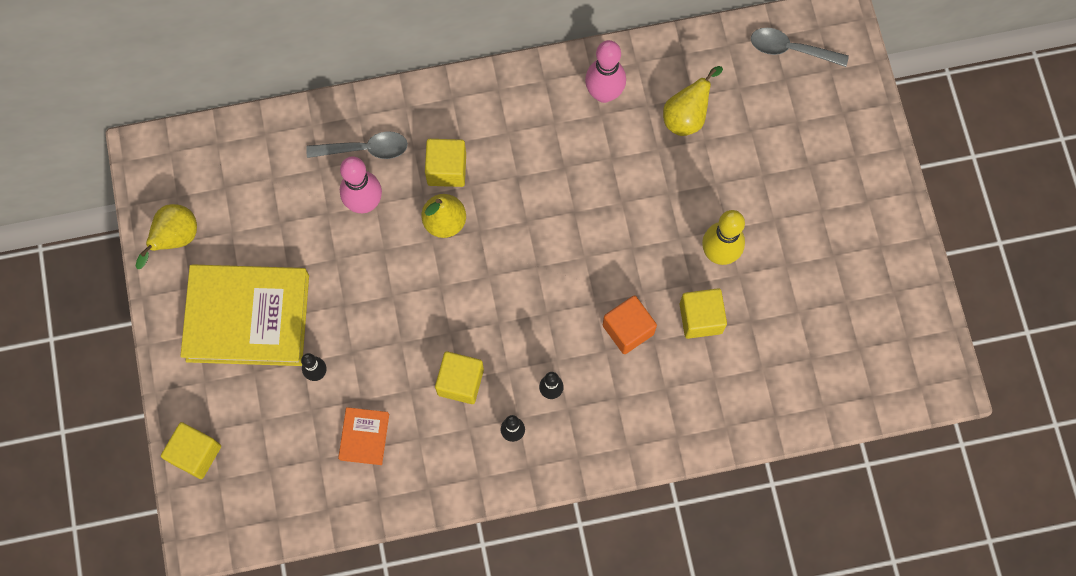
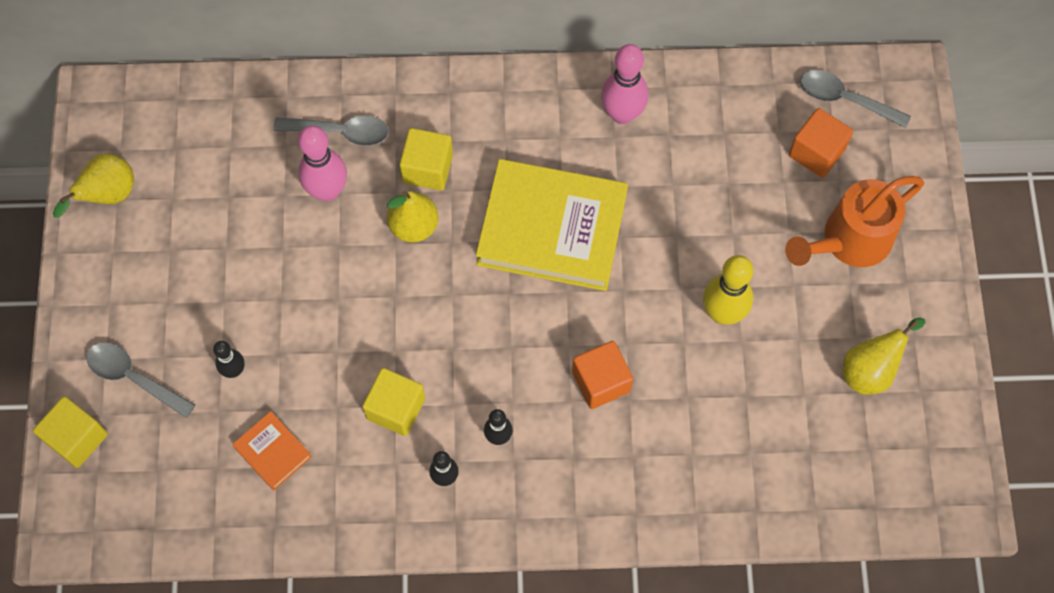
camera: 10 degrees right, 5 degrees down
yellow book [180,264,309,366] -> yellow book moved to [476,159,628,291]
orange book [338,407,389,465] -> orange book turned 60 degrees counterclockwise [232,411,312,490]
yellow pear [663,66,723,136] -> yellow pear moved to [843,318,926,395]
yellow cube [679,288,727,339] -> none
none -> grey spoon [87,342,195,418]
none -> orange watering can [785,176,924,267]
none -> orange cube [789,108,853,178]

